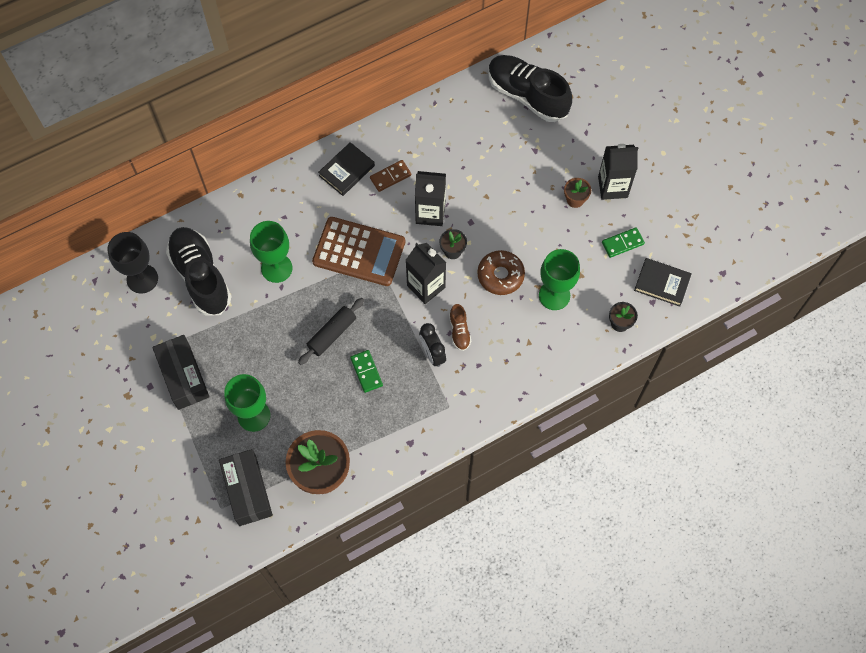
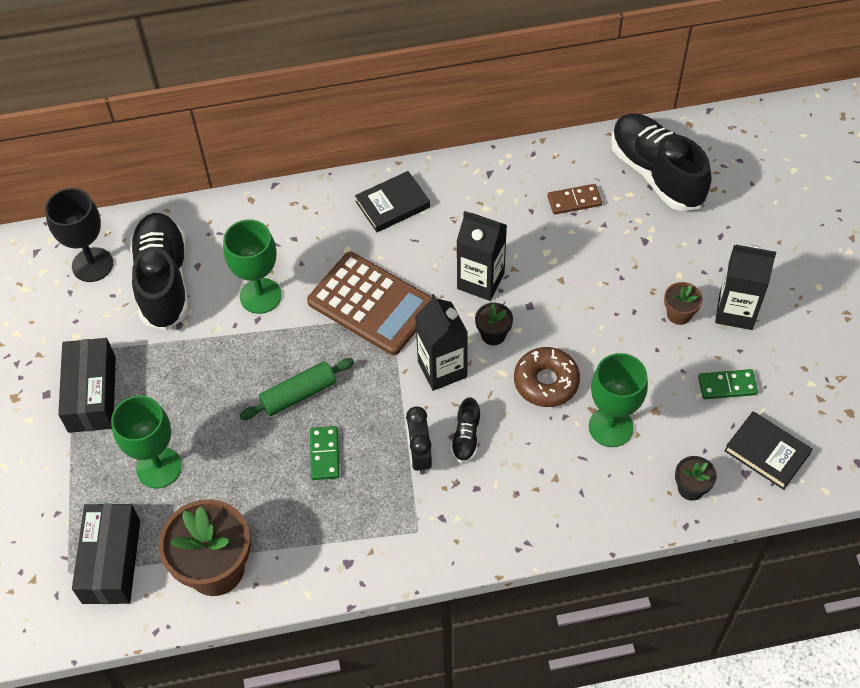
camera: 20 degrees right, 10 degrees down
black rolling pin [298,298,364,365] -> green rolling pin [239,358,354,420]
brown domino [370,160,411,192] -> brown domino moved to [547,184,602,215]
brown shoe [449,304,471,351] -> black shoe [451,397,481,463]

